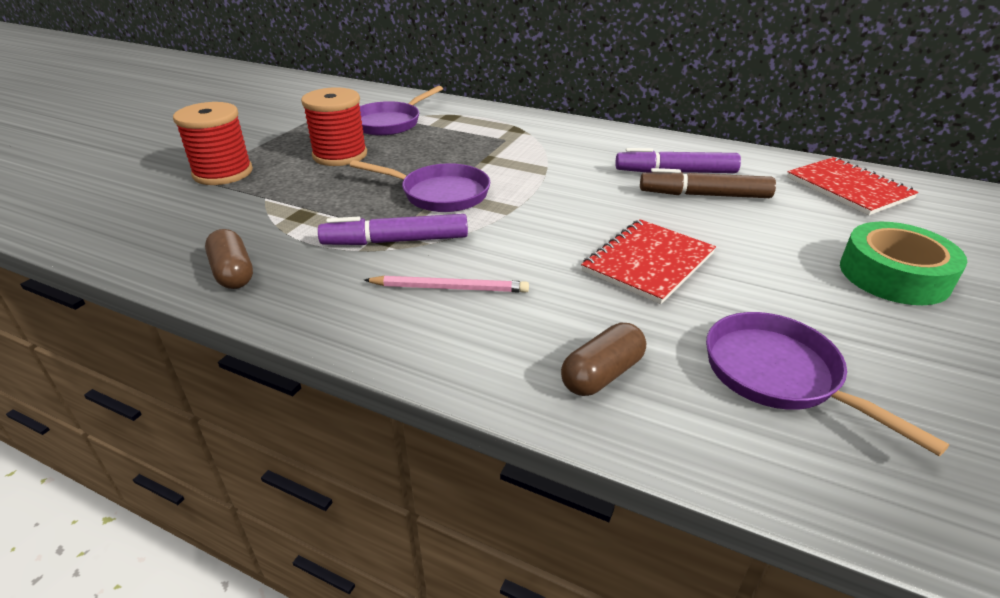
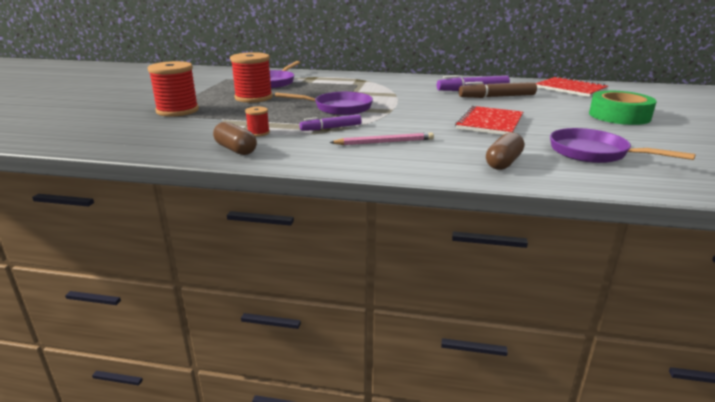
camera: 15 degrees left, 10 degrees down
purple marker [318,214,468,245] -> purple marker [300,114,362,131], size x0.66
none -> red spool [245,107,270,137]

